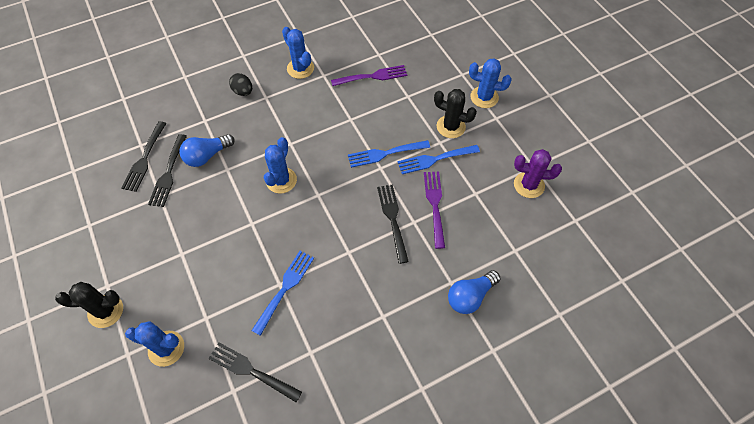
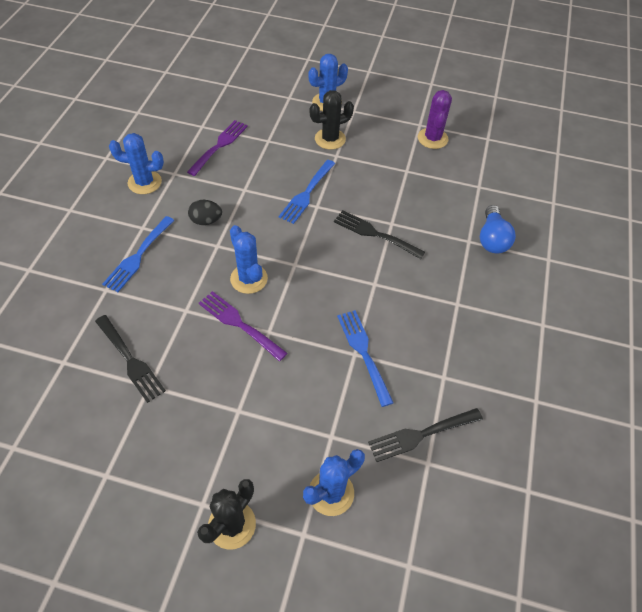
camera: 50 degrees left, 5 degrees down
black fork [121,121,167,192] -> none
blue light bulb [180,134,235,167] -> none
black egg [229,73,252,96] -> black egg moved to [188,200,222,225]
blue fork [398,145,480,174] -> blue fork moved to [102,216,174,292]
purple fork [424,172,445,249] -> purple fork moved to [199,291,287,361]
purple cactus [514,149,562,198] -> purple cactus turned 45 degrees counterclockwise [418,90,452,149]

